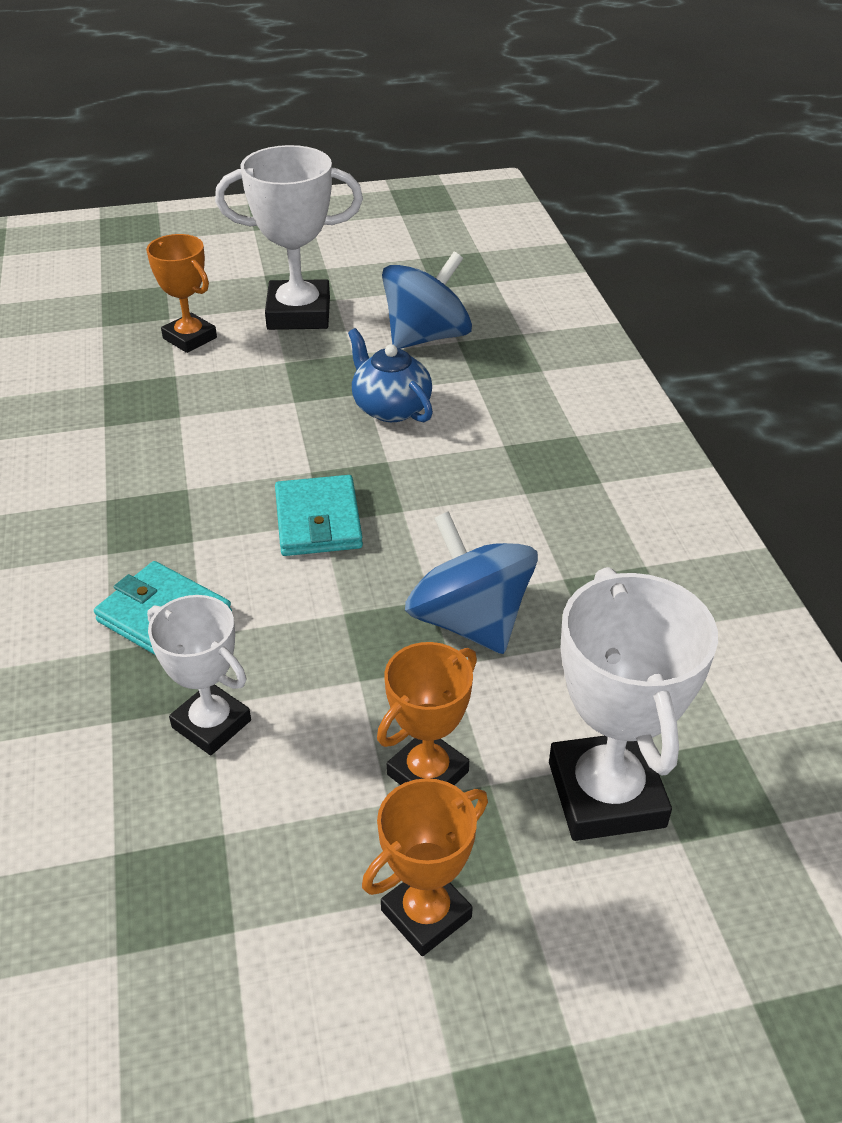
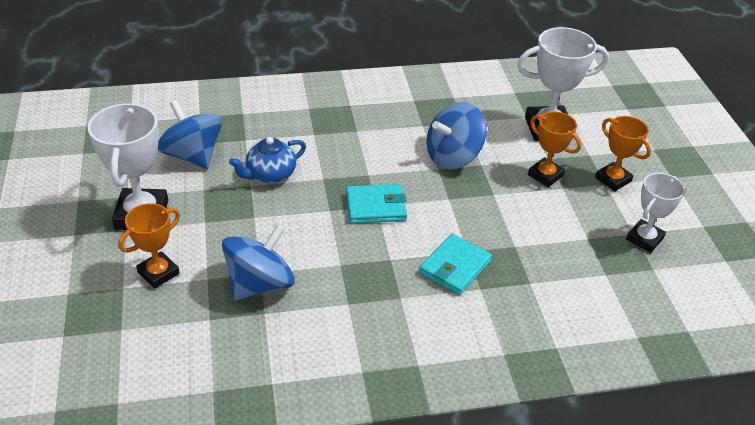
camera: 90 degrees left, 0 degrees up
white trophy [147,595,251,755] -> white trophy moved to [626,173,685,253]
none -> blue spinning top [222,224,295,301]

